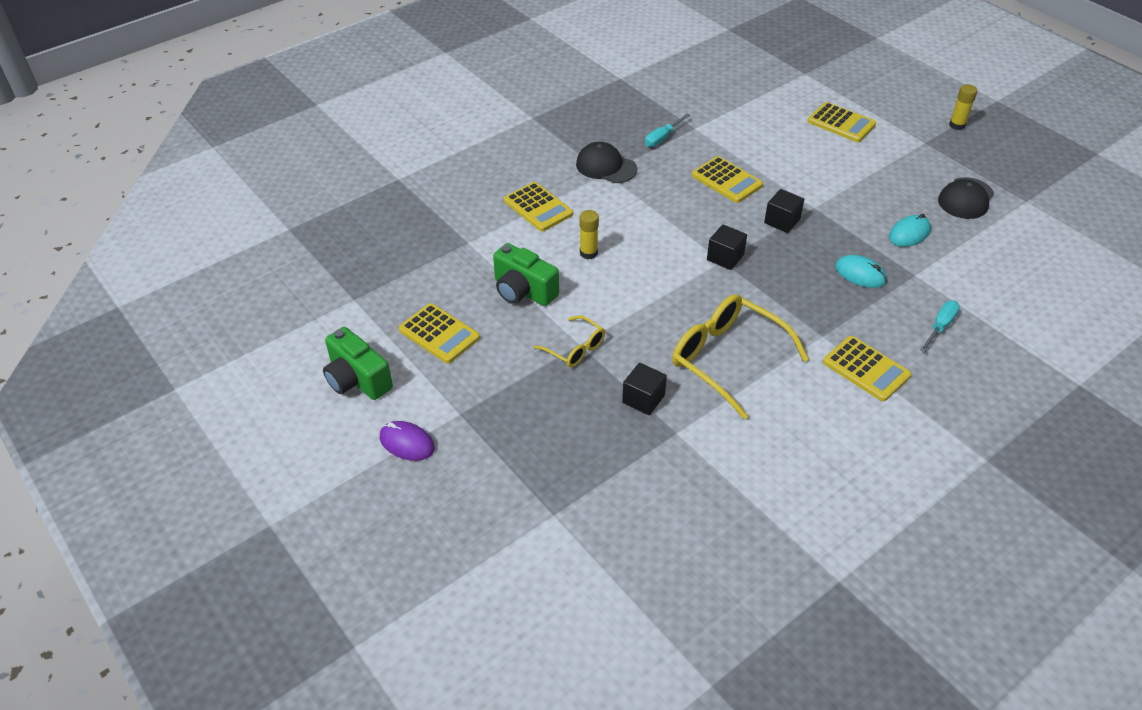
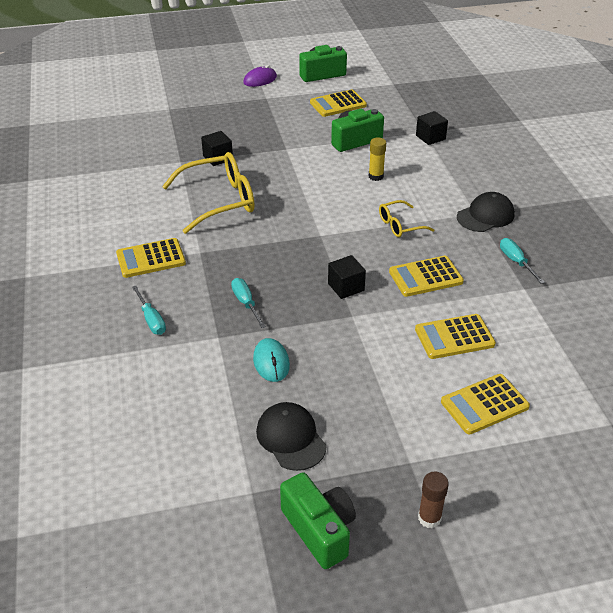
camera: 115 degrees right, 5 degrees down
yellow calculator [504,182,573,232] -> yellow calculator moved to [415,314,496,359]
yellow glasses [534,315,605,367] -> yellow glasses moved to [379,200,434,237]
black cube [707,224,747,270] -> black cube moved to [416,111,448,145]
turquoise mouse [835,255,887,288] -> turquoise screwdriver [231,278,266,328]
yellow glue stick [949,84,978,130] -> brown glue stick [418,472,449,528]
none -> green camera [280,472,356,569]

